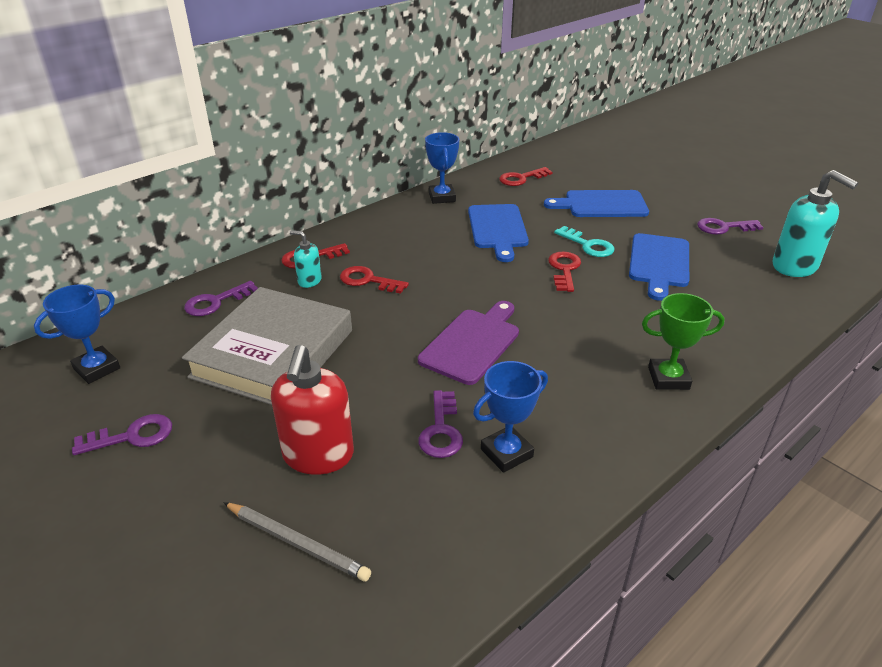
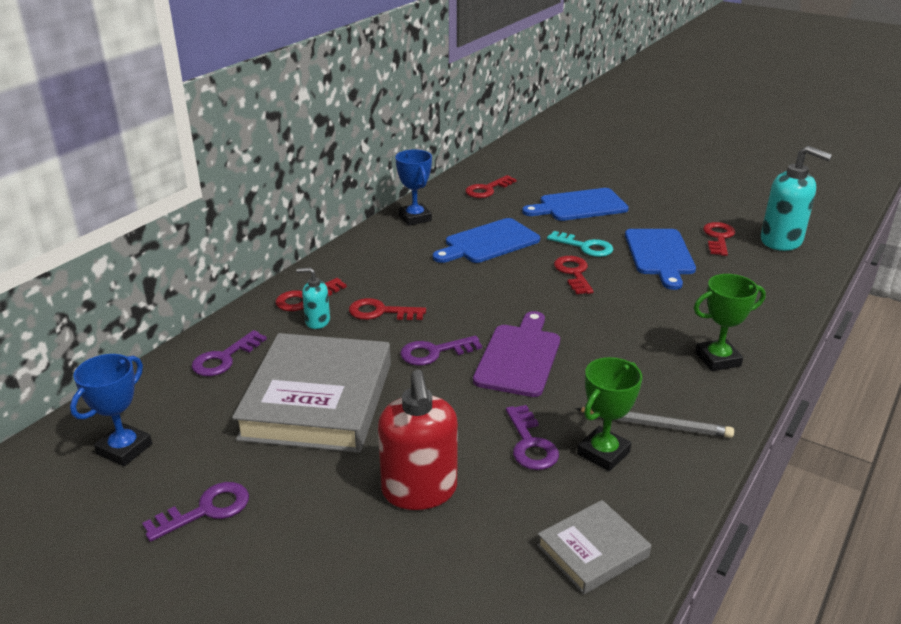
camera: 15 degrees left, 5 degrees down
grey pencil [223,502,371,582] -> grey pencil moved to [576,407,734,438]
blue cutting board [468,204,529,262] -> blue cutting board turned 75 degrees clockwise [433,218,540,263]
blue trophy [473,361,548,473] -> green trophy [577,357,642,471]
purple key [697,218,763,235] -> purple key moved to [400,336,482,366]
none -> grey book [537,500,651,594]
none -> red key [703,222,735,256]

